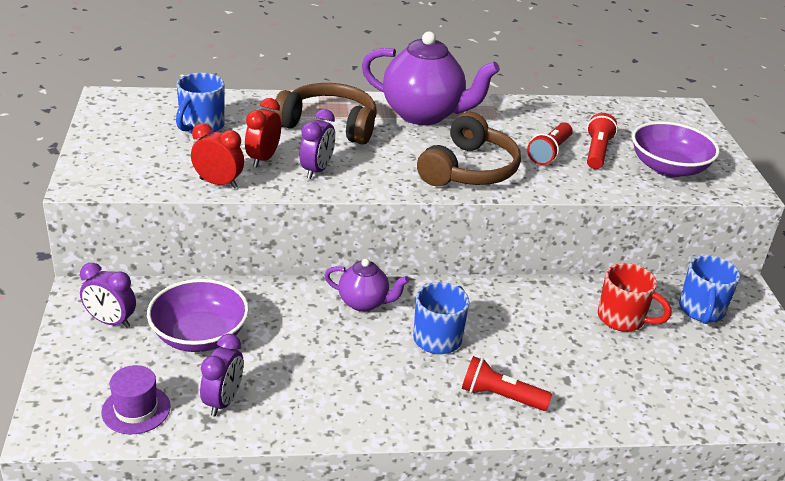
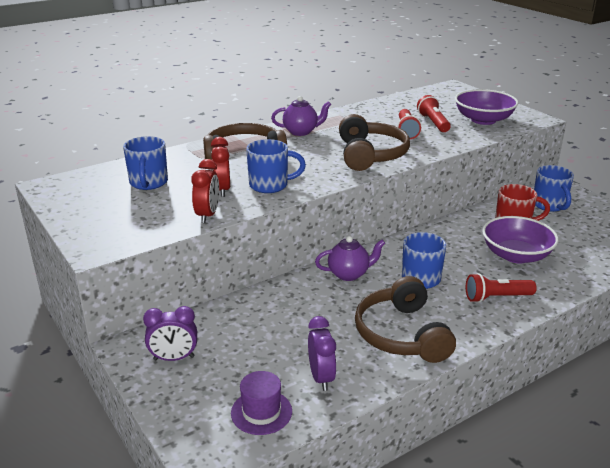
camera: 25 degrees left, 5 degrees down
purple bowl [147,279,249,352] -> purple bowl moved to [482,216,559,263]
red clock [191,123,244,189] -> red clock turned 105 degrees clockwise [191,159,219,223]
purple clock [300,109,335,179] -> blue mug [246,139,306,193]
purple teapot [362,31,500,125] -> purple teapot [271,96,331,136], size x0.54
none -> brown headphones [355,276,456,363]

